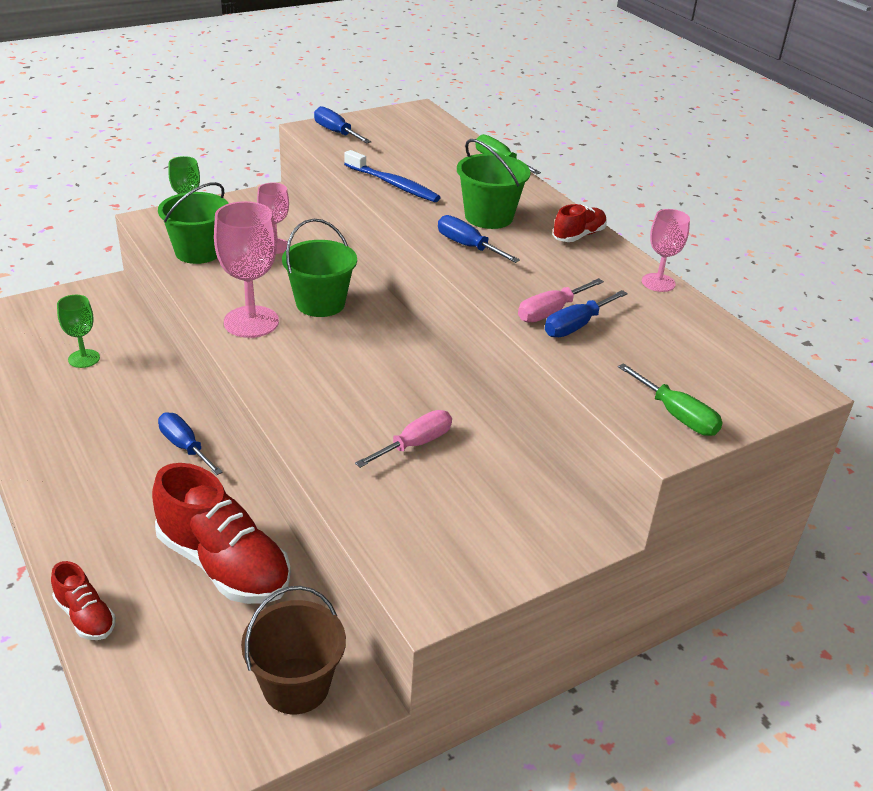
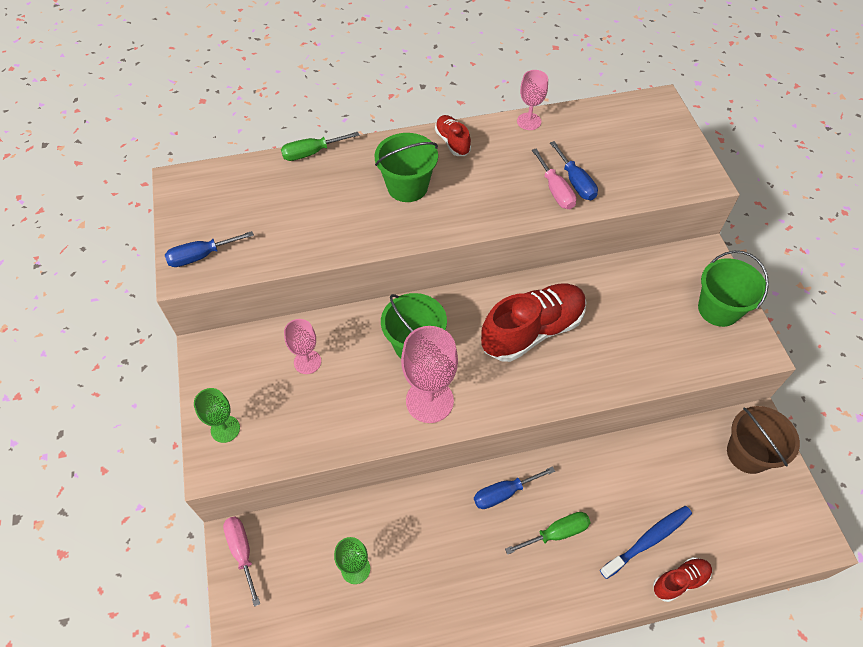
camera: 70 degrees left, 20 degrees up
red shoe [152,463,291,604] -> red shoe moved to [481,283,587,362]
green bucket [158,182,229,264] -> green bucket moved to [698,251,769,327]
blue toothbrush [344,150,441,202] -> blue toothbrush moved to [600,506,692,579]
pink screwdriver [355,410,452,468] -> pink screwdriver moved to [223,516,260,607]
blue screwdriver [438,215,520,263] -> none
green screwdriver [618,363,723,436] -> green screwdriver moved to [505,512,591,555]

